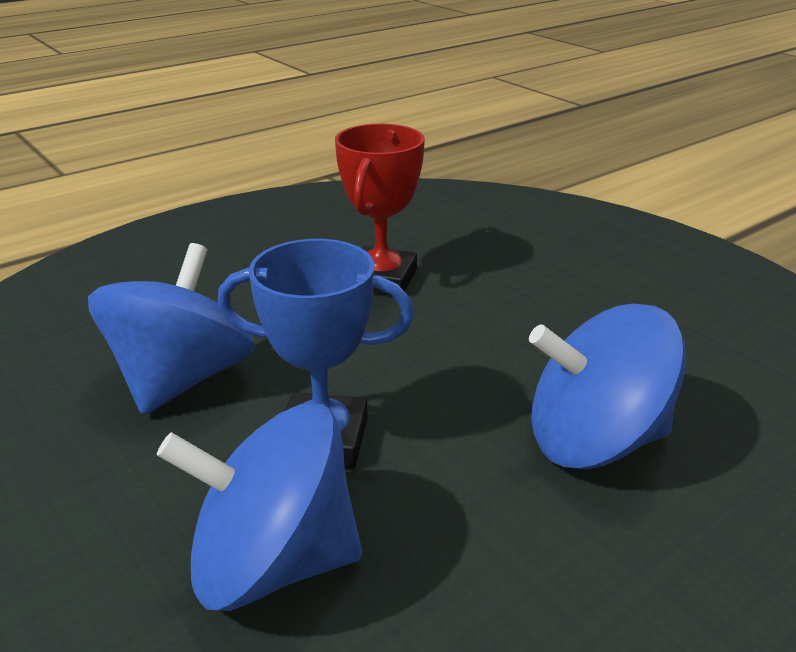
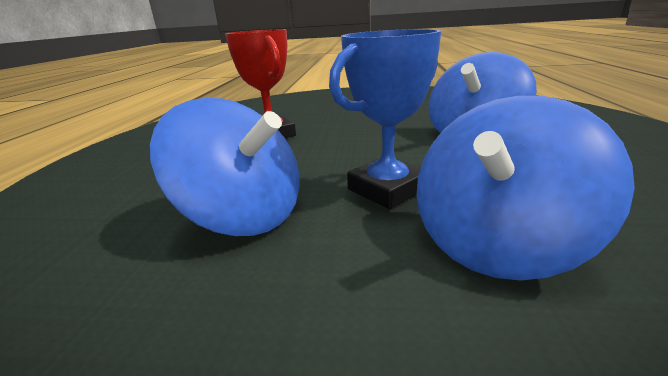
camera: 45 degrees left, 5 degrees down
blue spinning top [88,243,255,415] -> blue spinning top turned 150 degrees clockwise [150,98,299,236]

